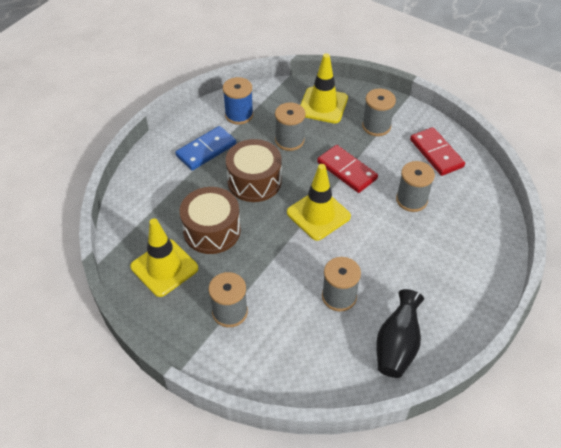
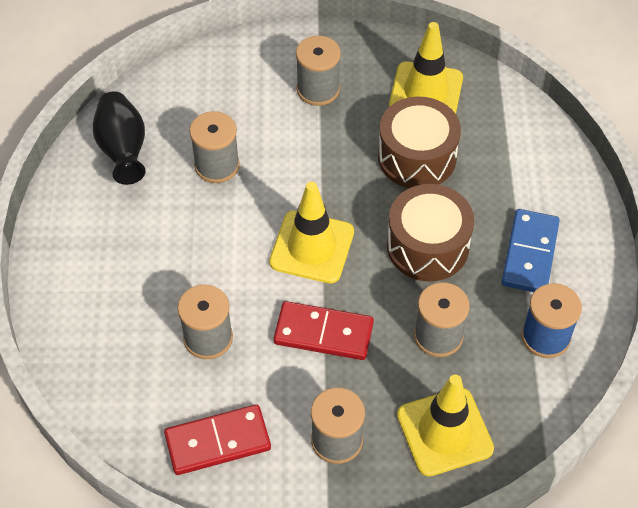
camera: 145 degrees right, 5 degrees up
red domino [410,127,465,176] -> red domino turned 45 degrees counterclockwise [164,404,271,475]

